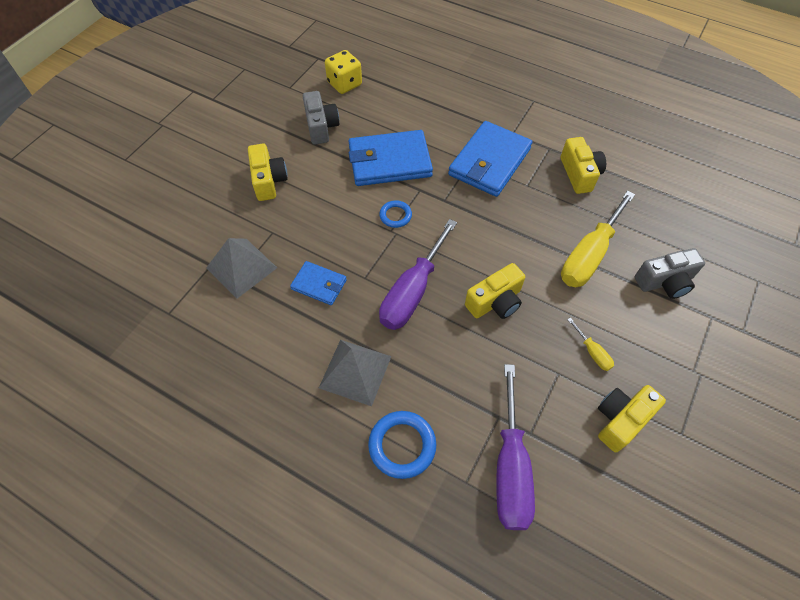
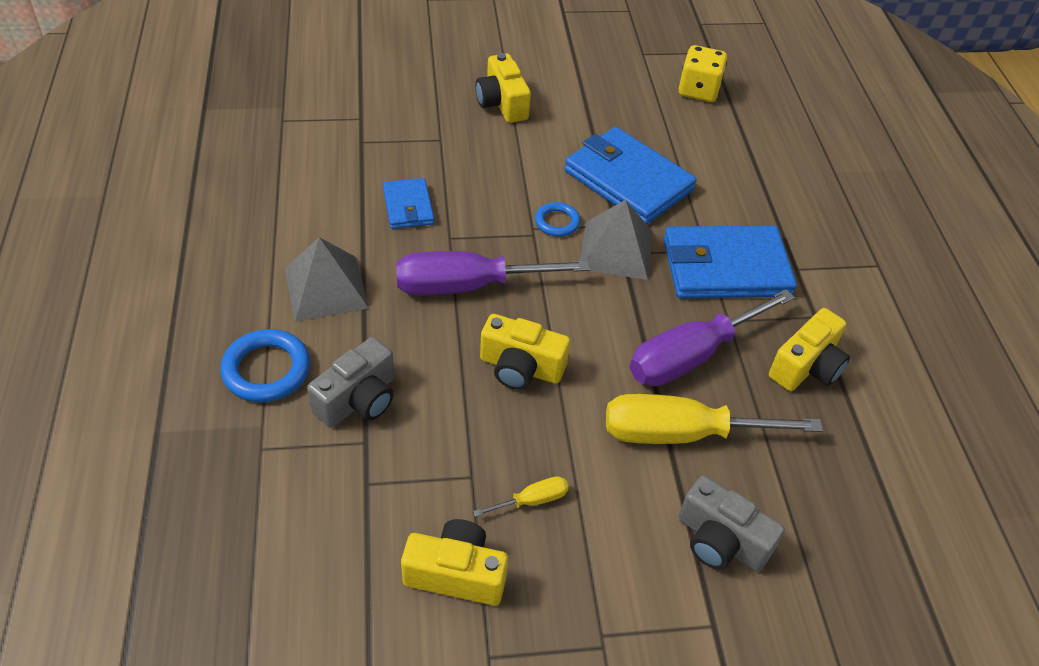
camera: 50 degrees right, 10 degrees down
grey pyramid [206,238,277,299] -> grey pyramid moved to [580,200,652,280]
yellow camera [248,144,288,201] -> yellow camera turned 120 degrees clockwise [476,53,531,123]
grey camera [303,91,339,144] -> grey camera moved to [307,337,394,428]
purple screwdriver [496,364,535,530] -> purple screwdriver moved to [630,289,795,386]
yellow screwdriver [567,317,614,371] -> yellow screwdriver turned 135 degrees counterclockwise [473,476,569,517]

